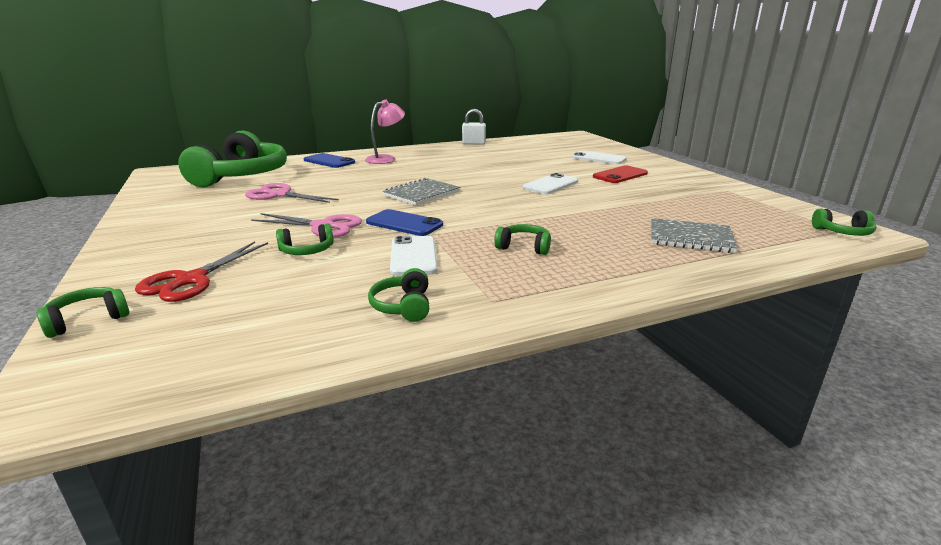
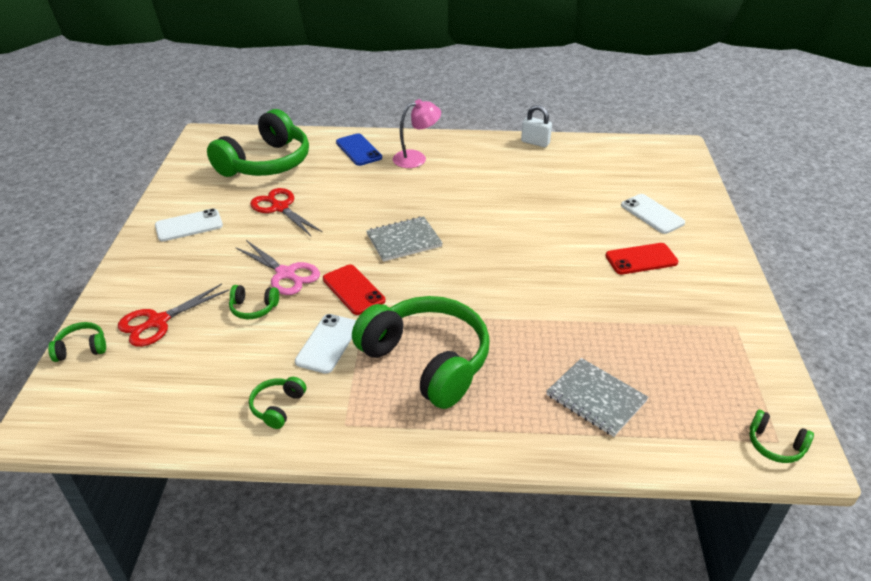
camera: 25 degrees right, 15 degrees up
pink scissors [245,183,339,203] -> red scissors [250,188,323,236]
blue phone [366,209,443,236] -> red phone [323,265,385,315]
green headphones [494,224,551,255] -> green headphones [352,296,490,409], size x2.45
white phone [523,173,578,194] -> white phone moved to [155,208,223,242]

